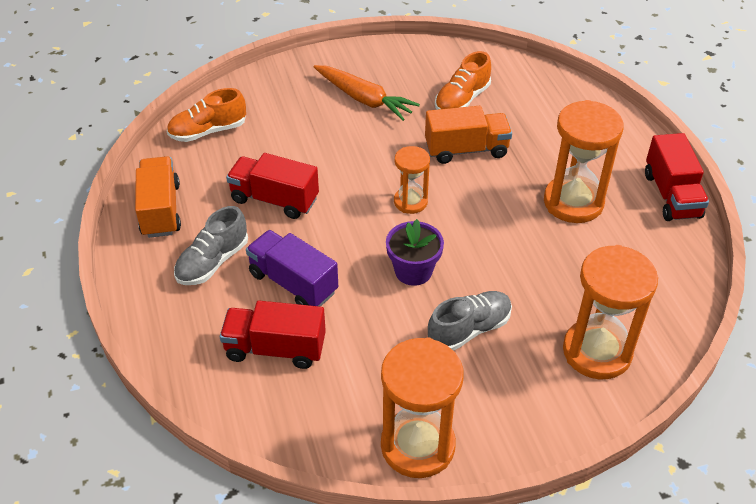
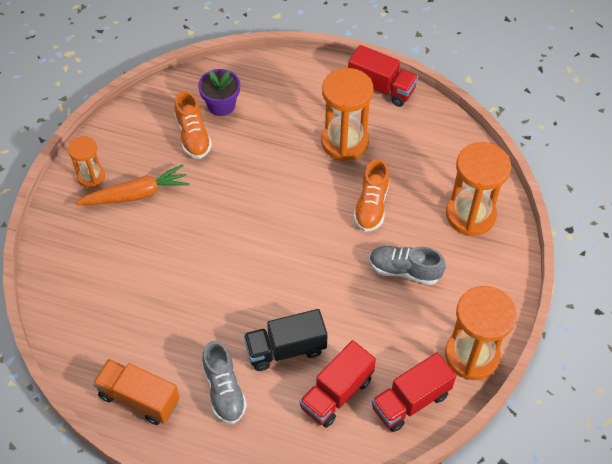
camera: 55 degrees left, 10 degrees up
orange shoe [167,88,246,142] -> orange shoe moved to [353,159,389,232]
red truck [226,153,319,219] -> red truck moved to [371,352,456,432]
purple truck [246,230,338,307] -> black truck [244,309,328,371]
purple flower pot [386,219,444,286] -> purple flower pot moved to [198,69,240,116]
orange hourglass [394,146,430,214] -> orange hourglass moved to [68,136,105,188]
orange truck [425,106,512,164] -> none
grey shoe [428,291,512,351] -> grey shoe turned 75 degrees counterclockwise [369,246,446,285]

